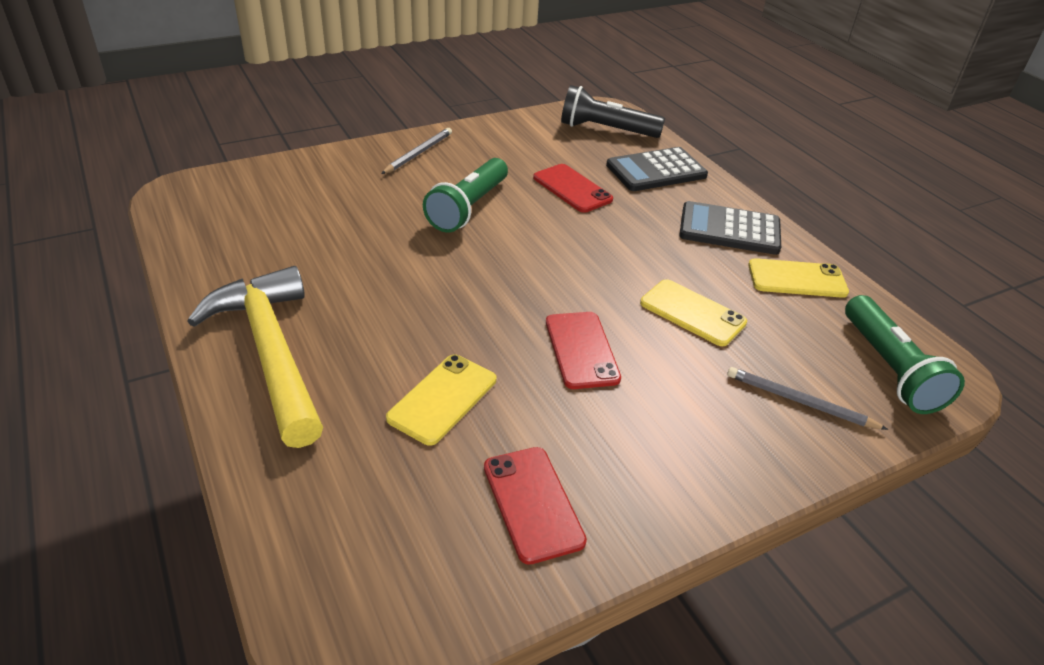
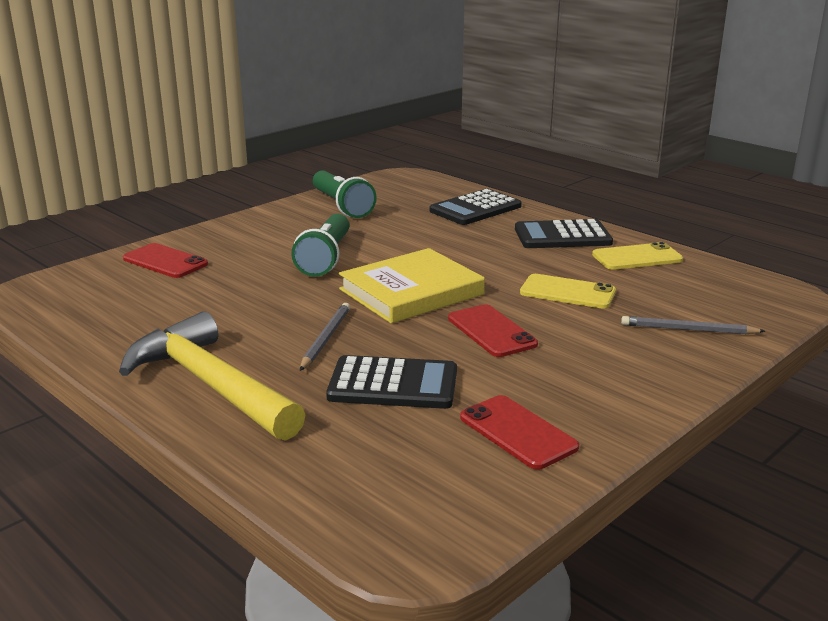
camera: 15 degrees left, 15 degrees down
grey pencil [381,128,452,174] -> grey pencil moved to [300,303,350,371]
yellow phone [386,355,496,446] -> black calculator [326,355,457,409]
red phone [533,164,613,213] -> red phone moved to [123,243,208,278]
black flashlight [561,85,665,138] -> none
green flashlight [845,295,965,414] -> green flashlight moved to [313,170,377,218]
none -> yellow book [339,248,485,324]

